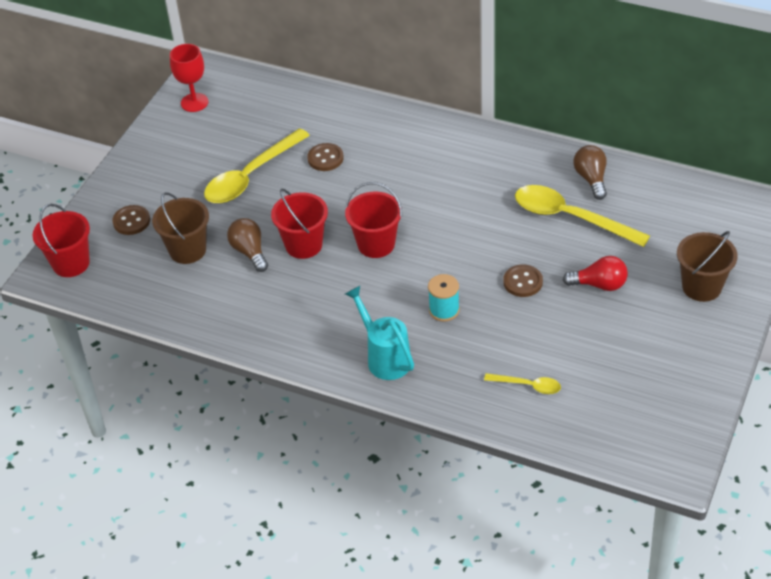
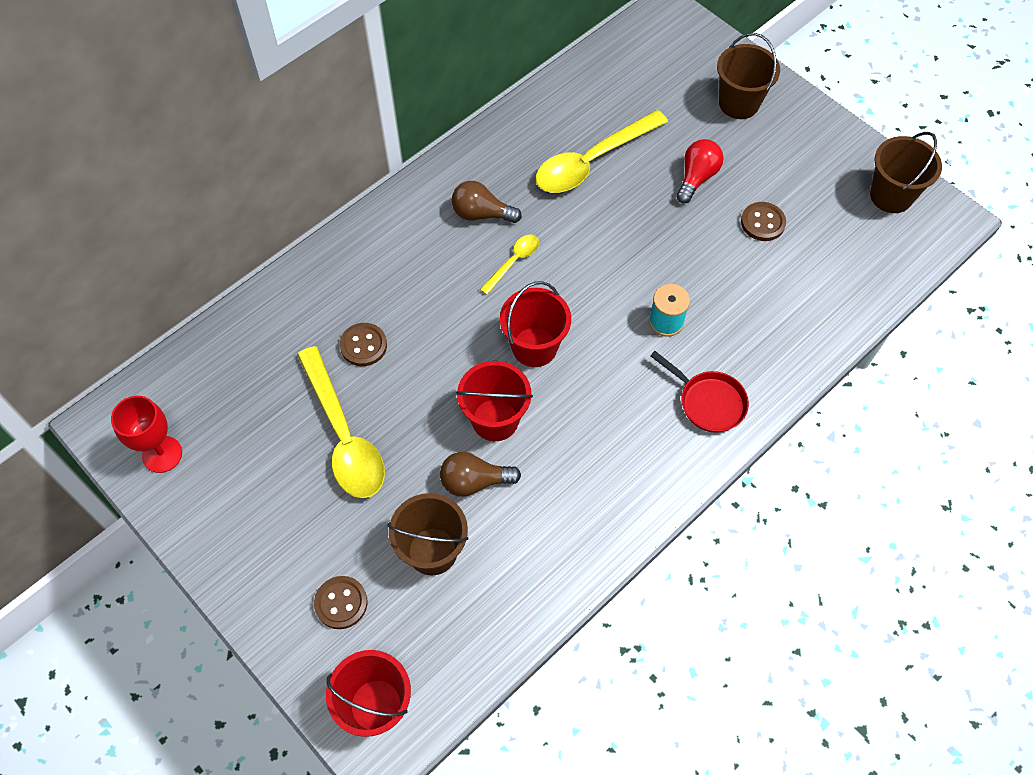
camera: 70 degrees left, 15 degrees up
turquoise watering can [345,286,414,380] -> red pan [650,351,749,433]
yellow spoon [484,373,561,394] -> yellow spoon moved to [480,234,539,295]
brown button [503,264,543,297] -> brown button moved to [741,202,786,241]
brown light bulb [573,145,607,200] -> brown light bulb moved to [452,181,522,223]
none -> brown bucket [870,132,942,213]

